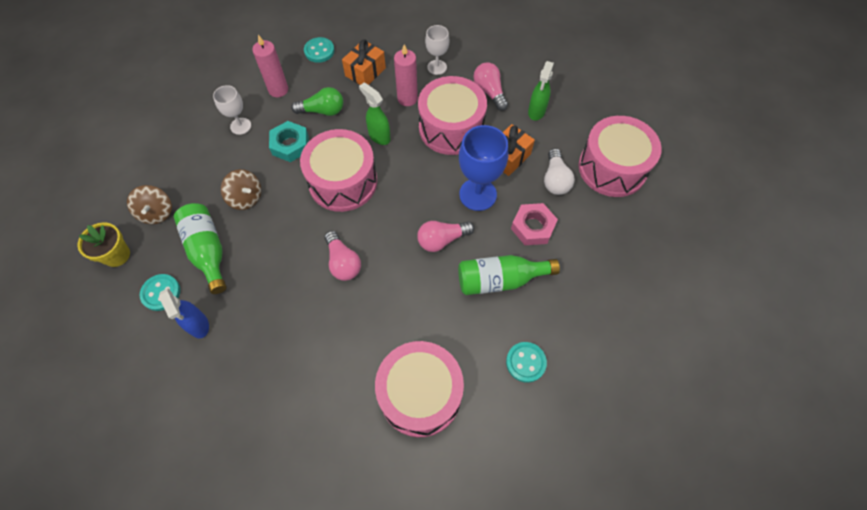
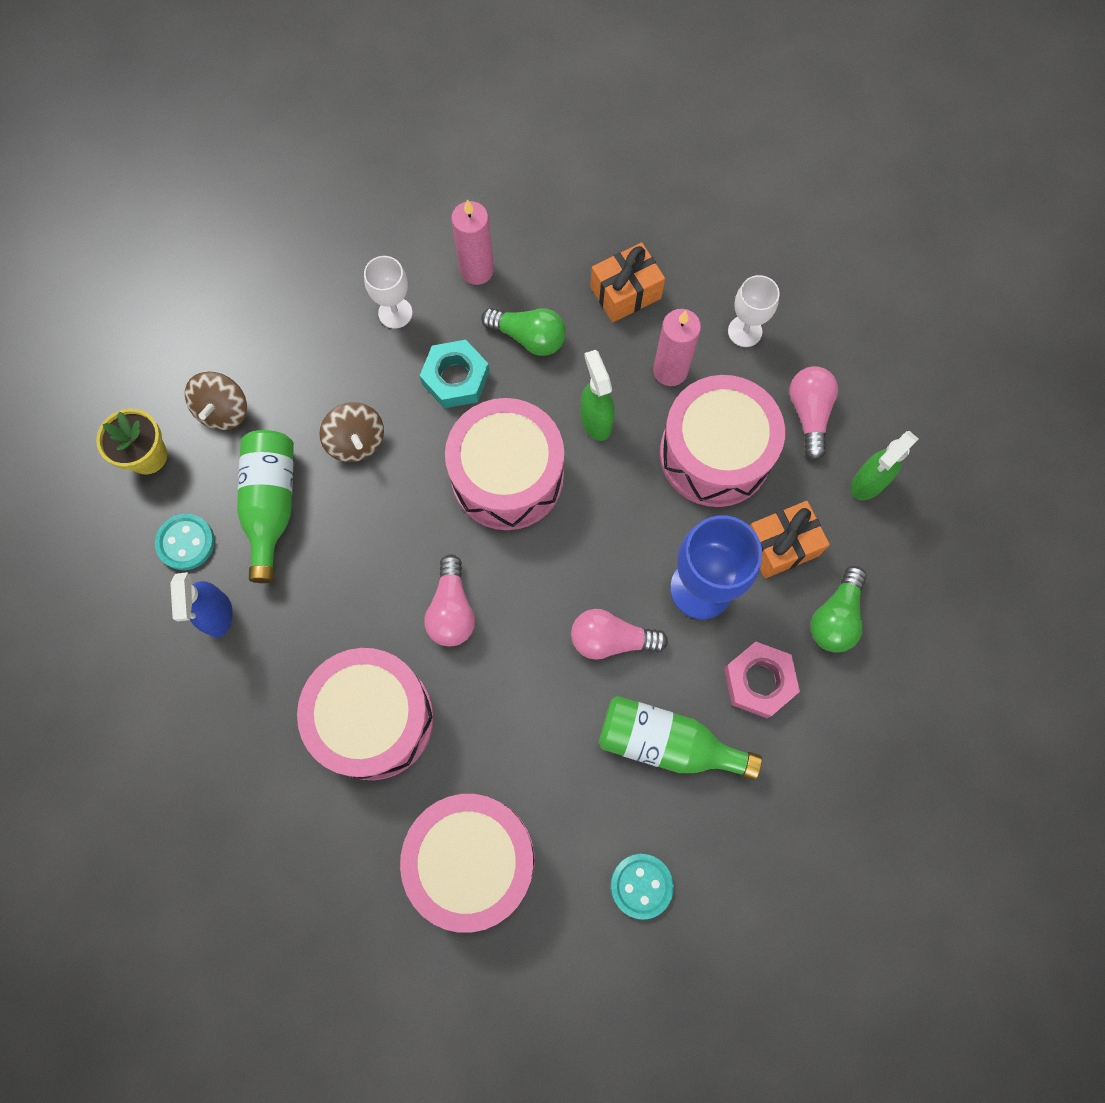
camera: 25 degrees right, 10 degrees up
turquoise button [304,37,335,63] -> none
white light bulb [544,148,575,195] -> green light bulb [811,566,867,653]
pink drum [578,116,662,197] -> pink drum moved to [297,648,434,780]

